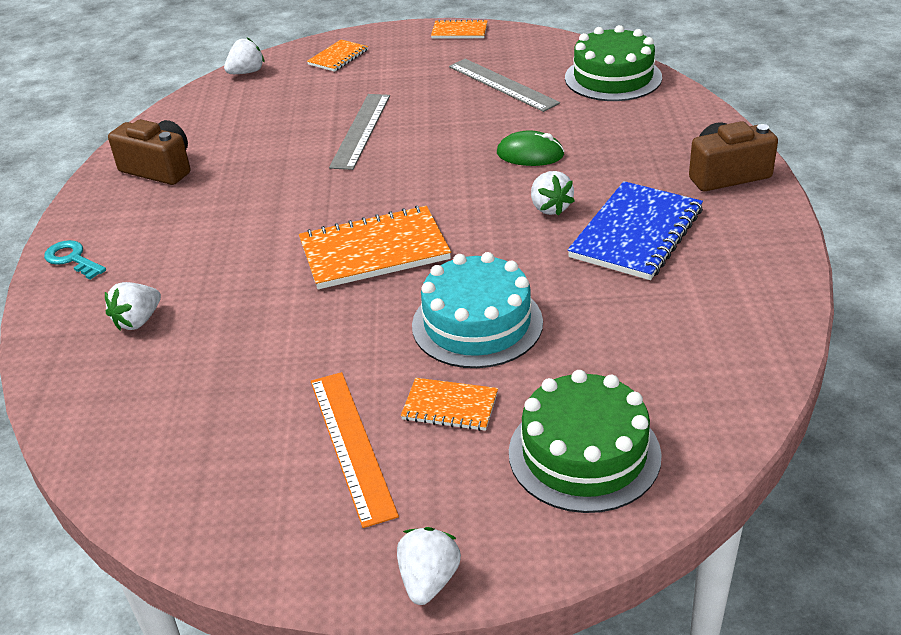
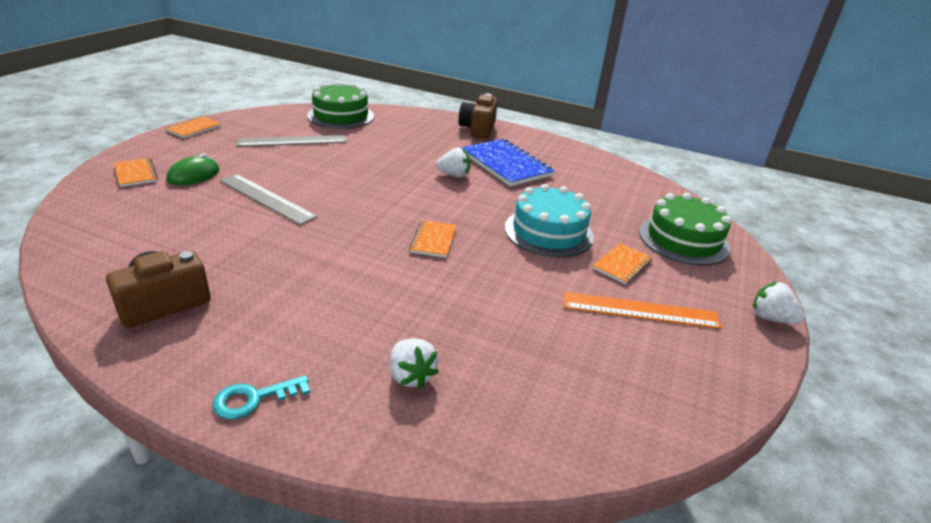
camera: 70 degrees left, 5 degrees down
white strawberry [224,38,265,74] -> none
orange notebook [299,205,451,289] -> orange notebook [409,220,457,258], size x0.53
green mouse [497,131,565,166] -> green mouse moved to [167,153,219,185]

